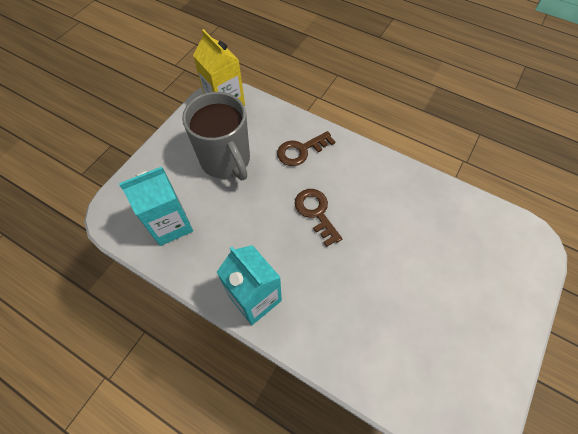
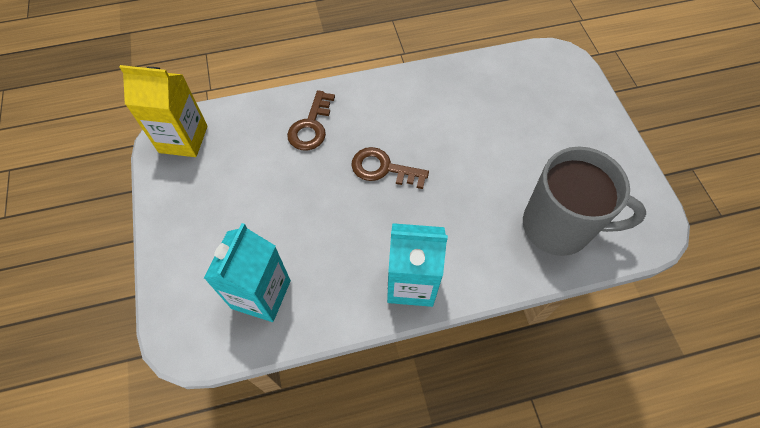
camera: 45 degrees left, 0 degrees up
grey mug [182,92,250,180] -> grey mug moved to [523,147,646,256]

